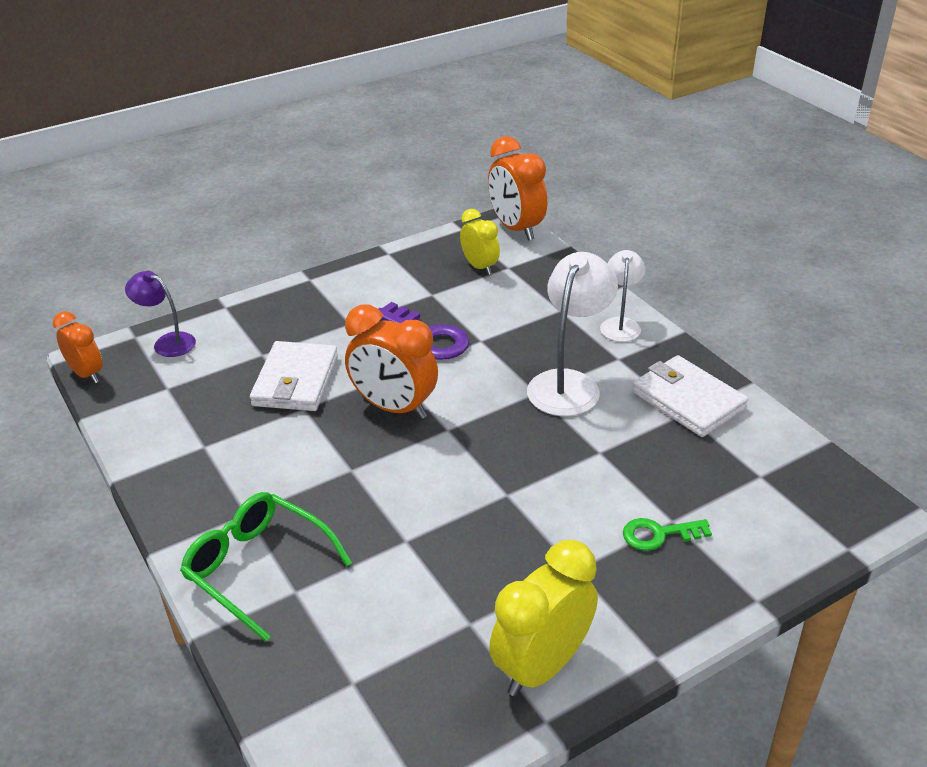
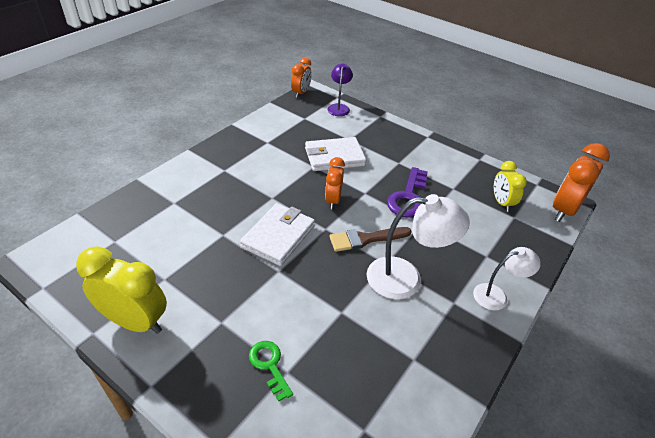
camera: 65 degrees right, 5 degrees up
green glasses [180,492,352,642] -> none
orange clock [345,304,438,419] -> orange clock [325,157,345,209], size x0.62
yellow clock [460,209,500,275] -> yellow clock turned 135 degrees clockwise [494,161,527,212]
white wallet [632,355,748,437] -> white wallet moved to [240,203,315,266]
none -> brown brush [329,227,412,252]

